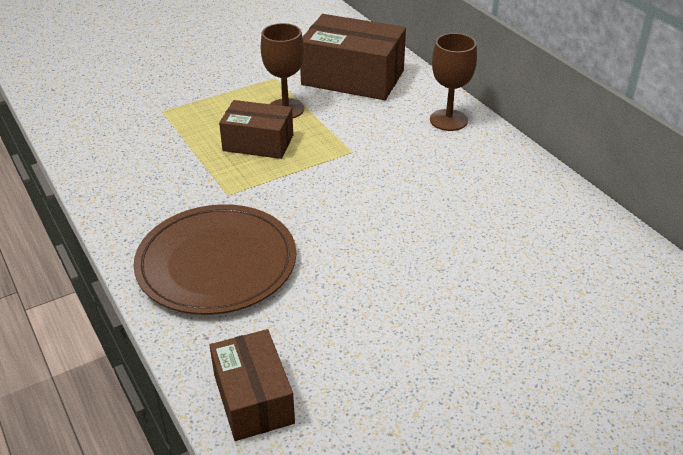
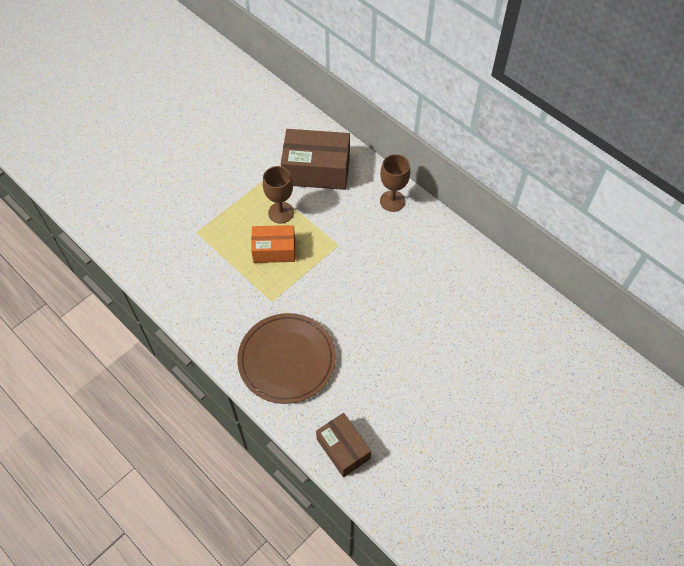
camera: 15 degrees left, 20 degrees up
brown box [219,100,293,159] -> orange box [251,225,295,263]

